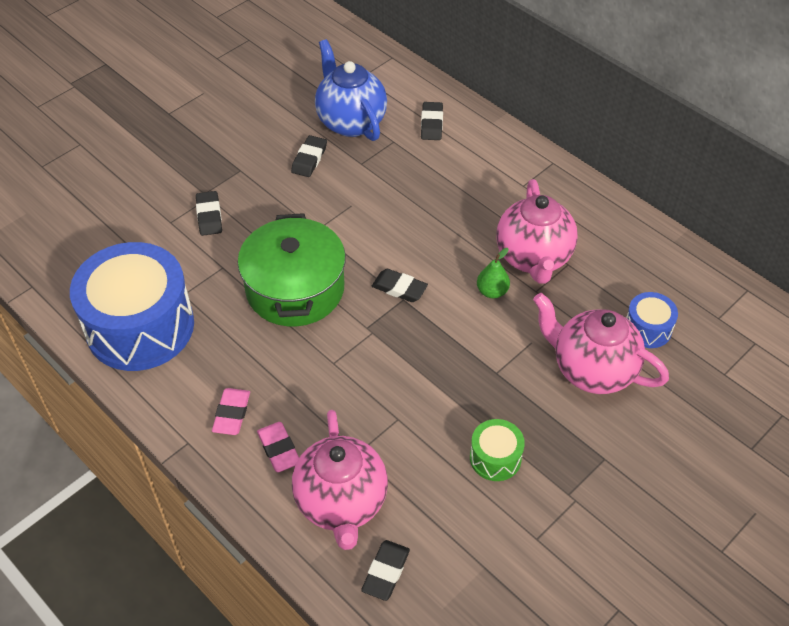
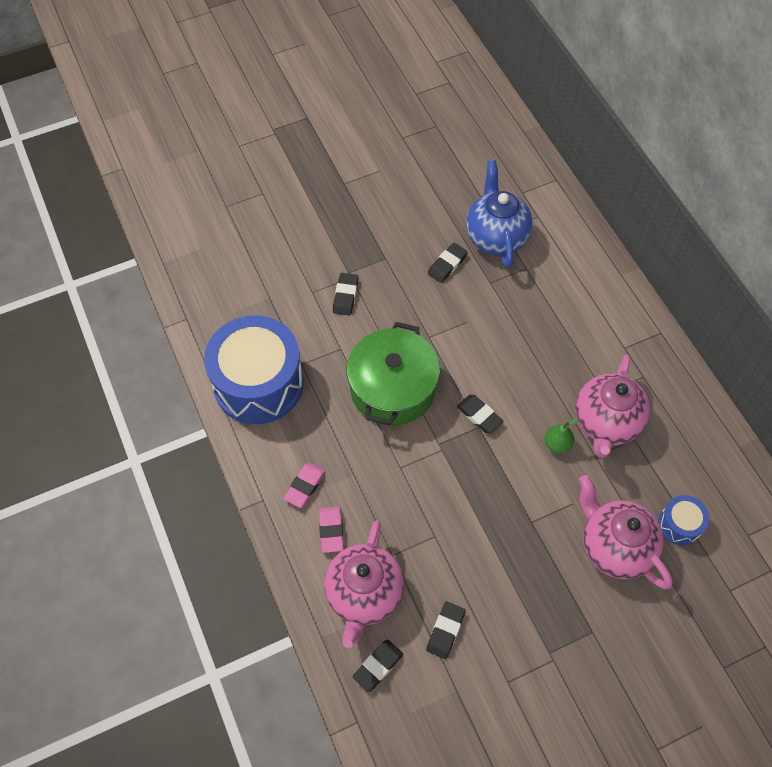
camera: 20 degrees right, 10 degrees up
black eraser [421,102,443,140] -> black eraser moved to [426,601,466,659]
green drum [470,419,525,481] -> none

